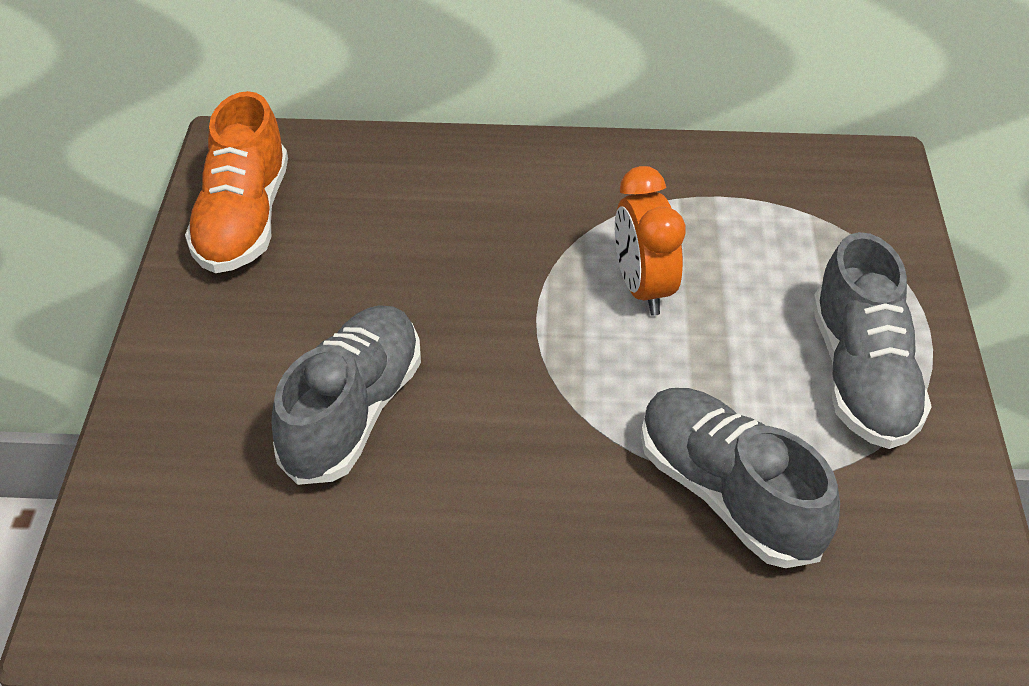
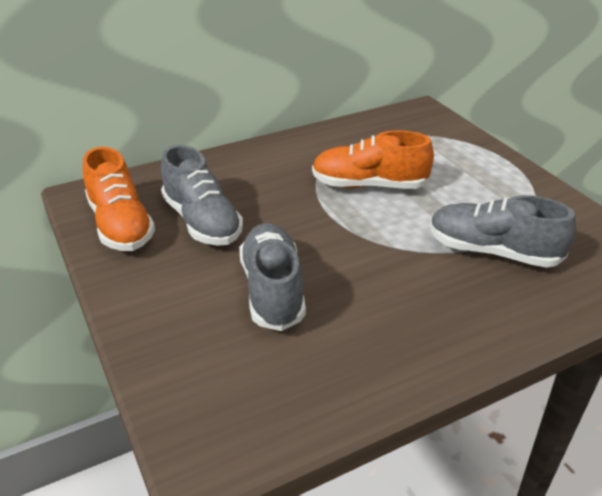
camera: 30 degrees left, 10 degrees down
orange clock [615,166,686,316] -> orange shoe [312,130,434,189]
grey shoe [812,232,932,449] -> grey shoe moved to [161,145,243,246]

